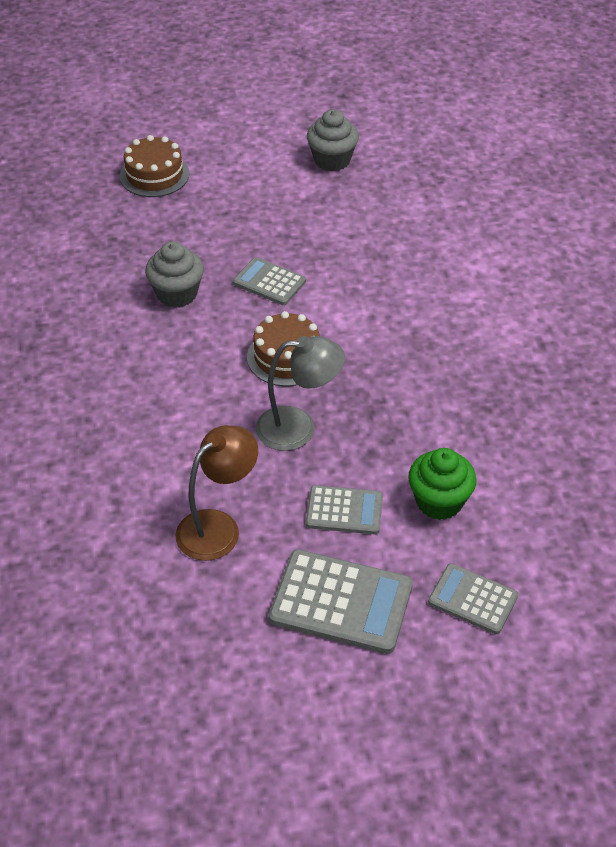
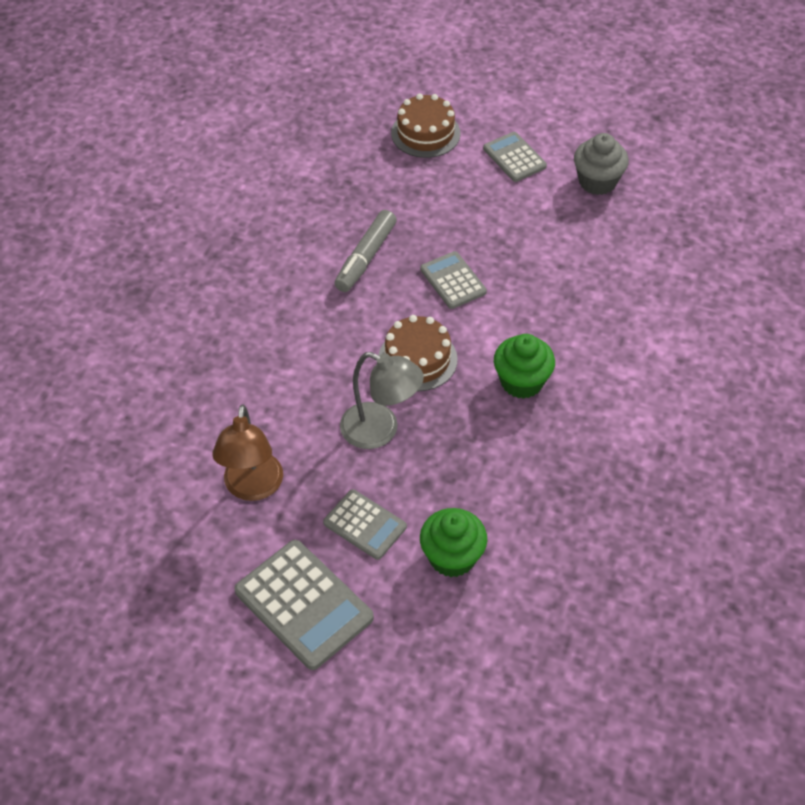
camera: 30 degrees right, 5 degrees up
grey cupcake [145,241,204,308] -> grey marker [334,210,397,292]
brown lamp [176,425,258,561] -> brown lamp turned 105 degrees clockwise [212,404,283,501]
grey calculator [428,563,518,634] -> grey calculator moved to [483,132,547,182]
none -> green cupcake [494,334,555,399]

